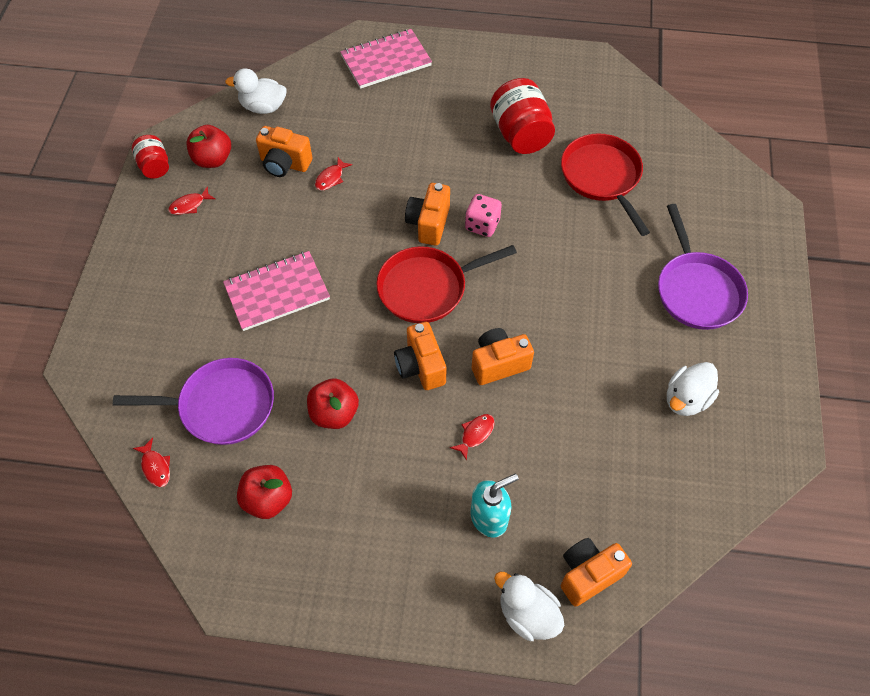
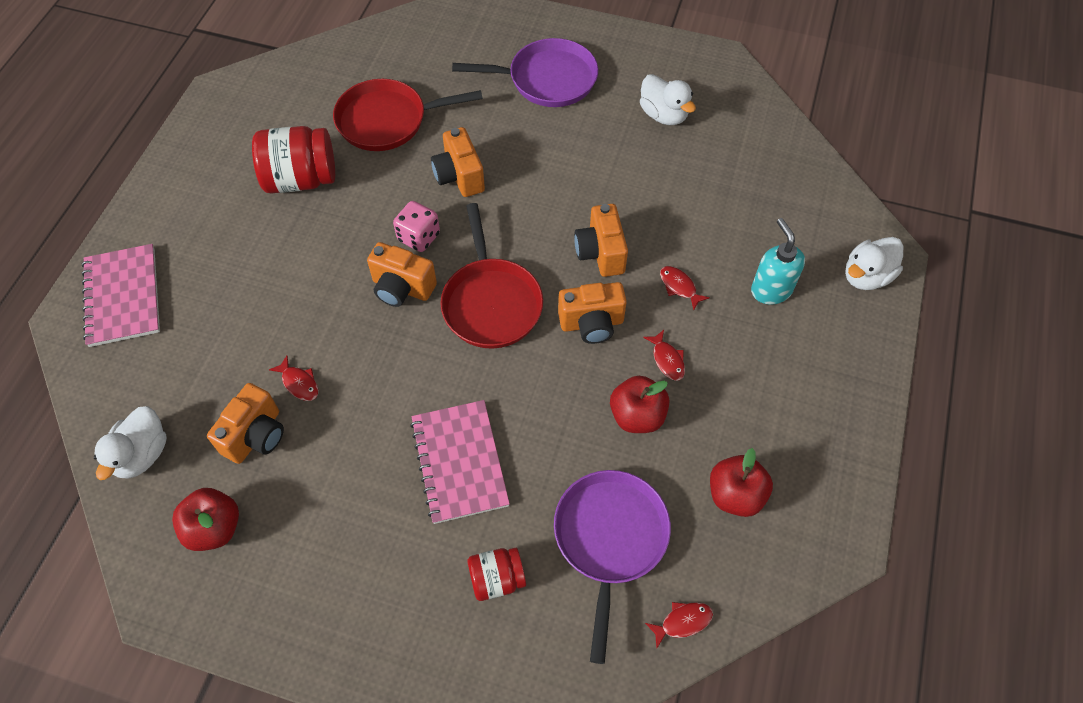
camera: 80 degrees left, 0 degrees up
red jar [132,135,169,178] -> red jar moved to [468,548,526,601]
red fish [168,187,215,215] -> red fish moved to [643,330,685,381]
orange camera [561,538,632,606] -> orange camera moved to [431,127,485,197]

